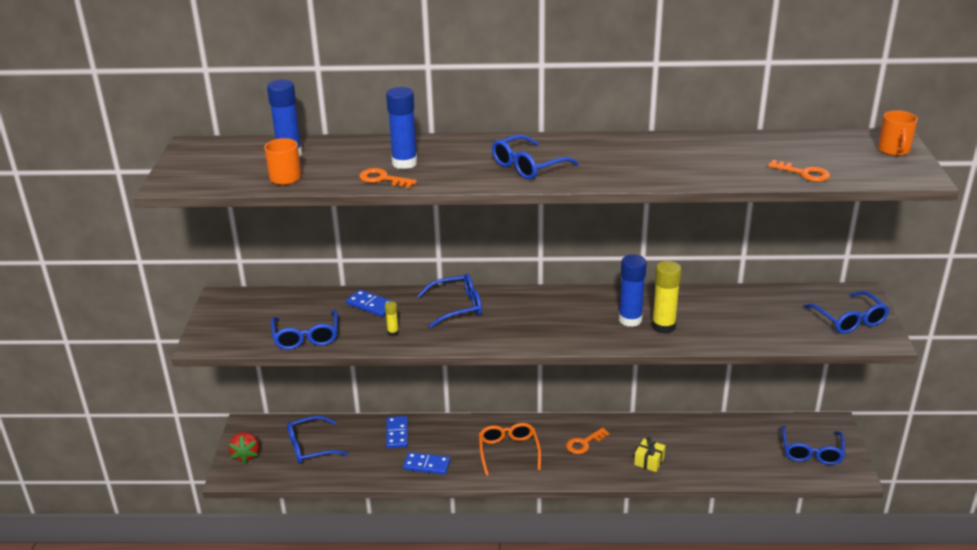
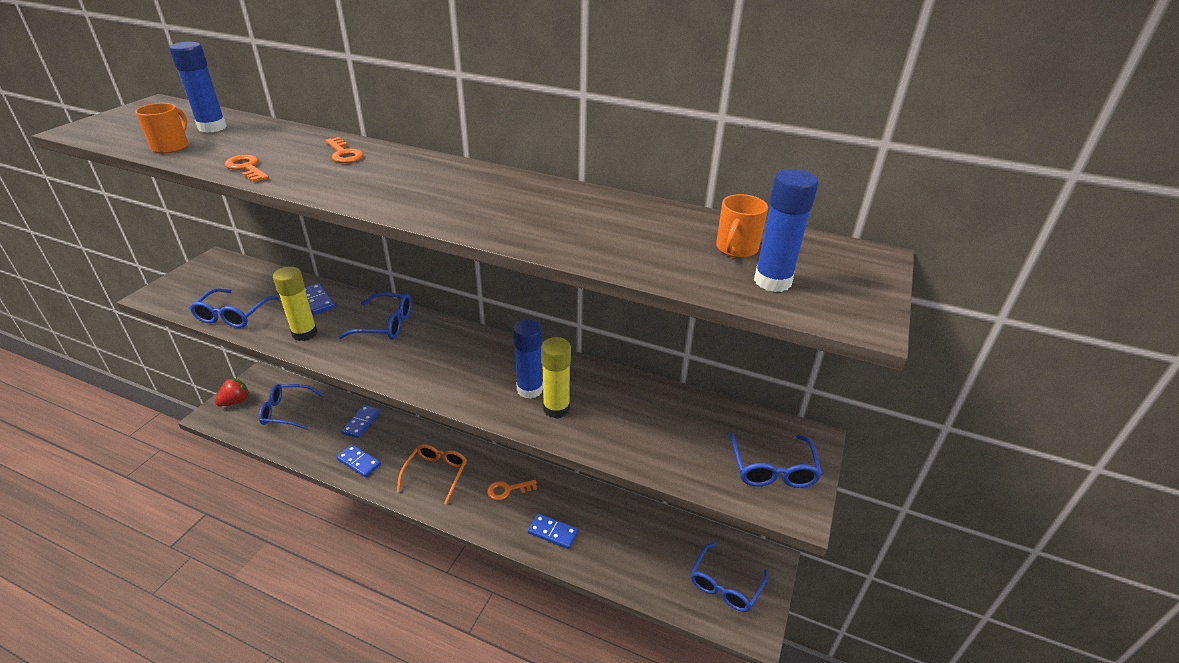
camera: 20 degrees right, 5 degrees up
red strawberry [229,432,259,464] -> red strawberry turned 150 degrees counterclockwise [215,377,249,407]
yellow glue stick [385,301,399,336] -> yellow glue stick [273,267,318,341], size x2.05
blue glue stick [386,87,417,169] -> blue glue stick moved to [754,169,818,292]
blue glasses [492,135,579,180] -> none
yellow gift [634,437,665,472] -> blue domino [528,513,578,549]
orange key [768,160,830,182] -> orange key moved to [325,137,363,163]
orange mug [878,110,918,156] -> orange mug moved to [716,194,768,258]

